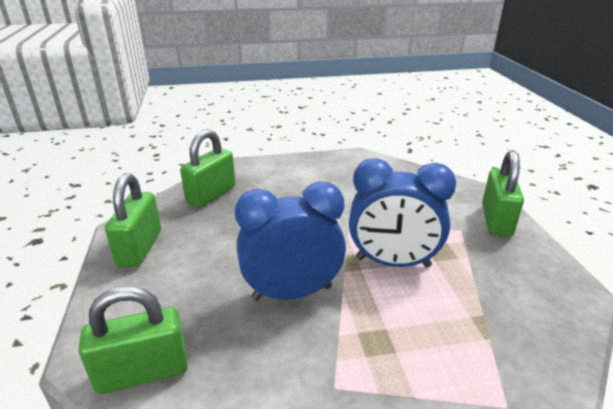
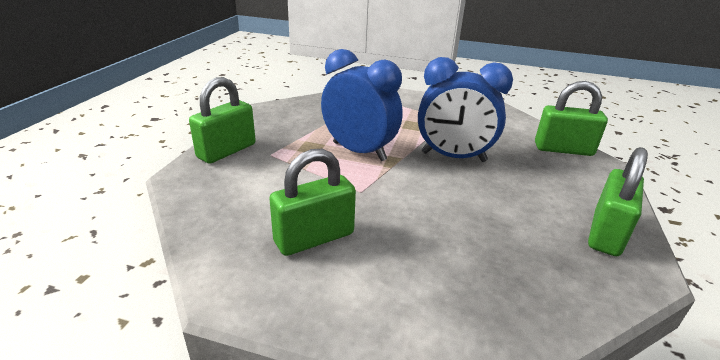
camera: 155 degrees left, 0 degrees up
green padlock [180,129,235,208] -> green padlock moved to [269,149,356,256]

